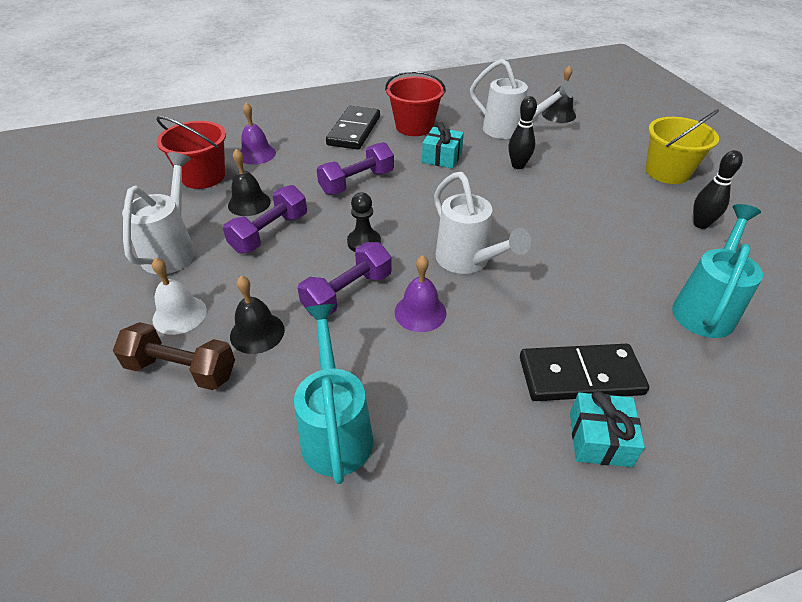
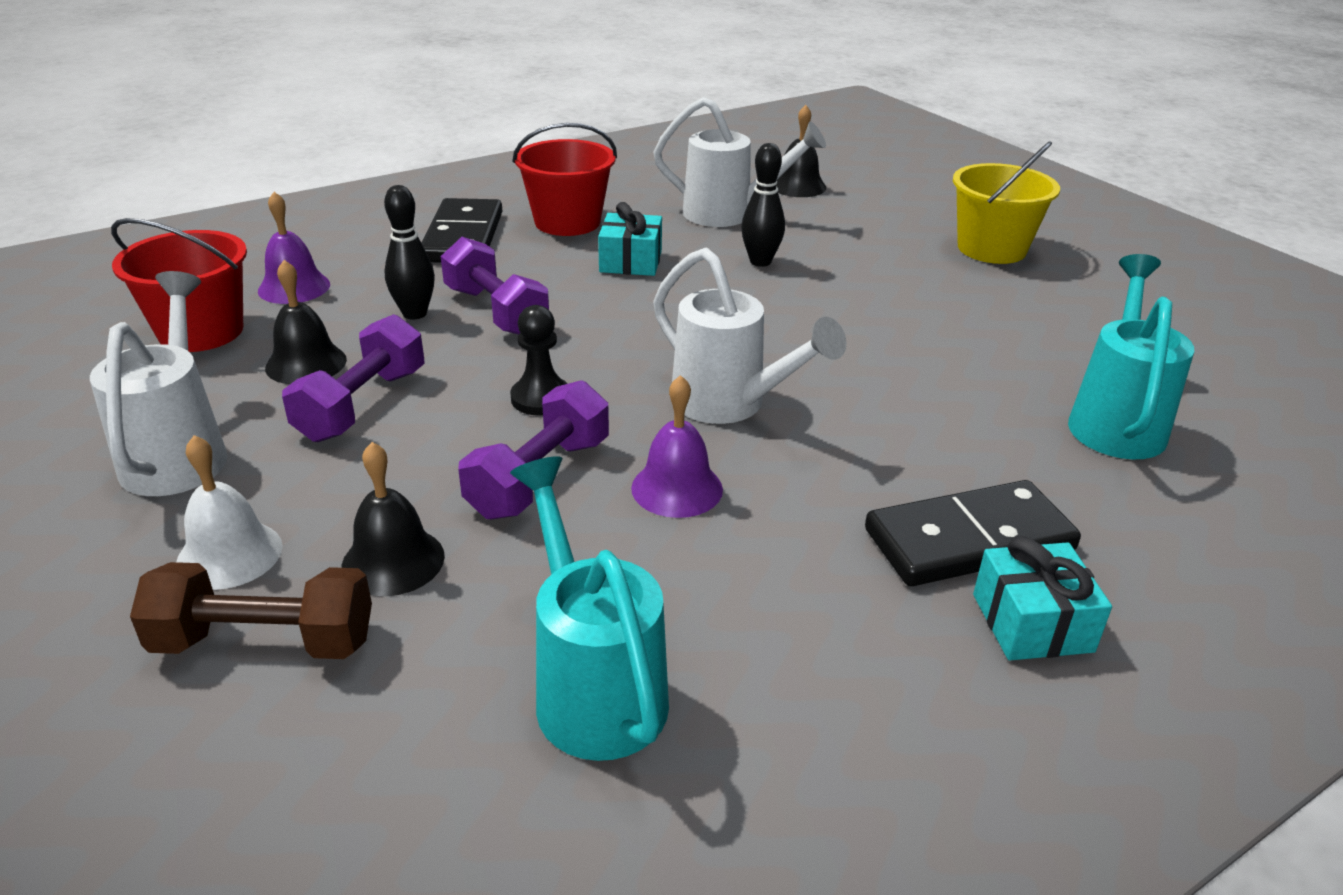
camera: 15 degrees left, 10 degrees down
purple dumbbell [317,142,394,195] -> purple dumbbell turned 75 degrees counterclockwise [441,237,549,335]
black bowling pin [693,150,743,229] -> black bowling pin moved to [384,185,435,319]

